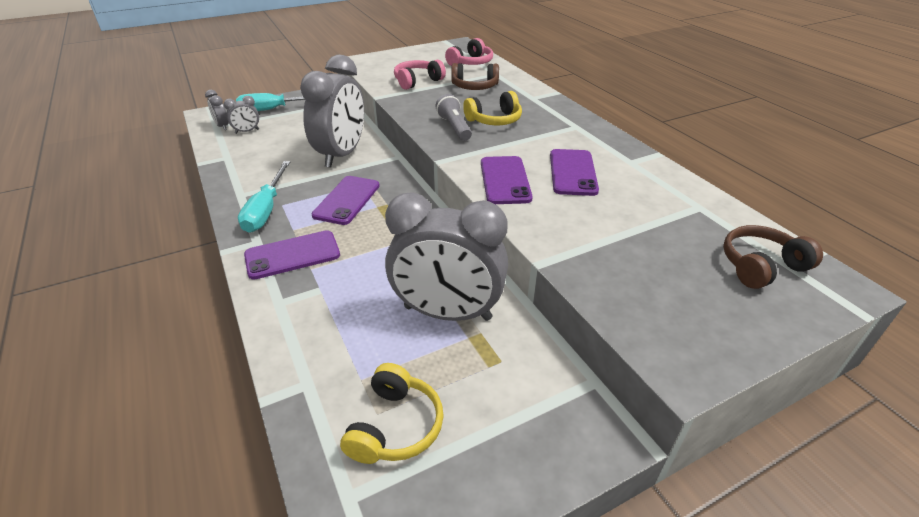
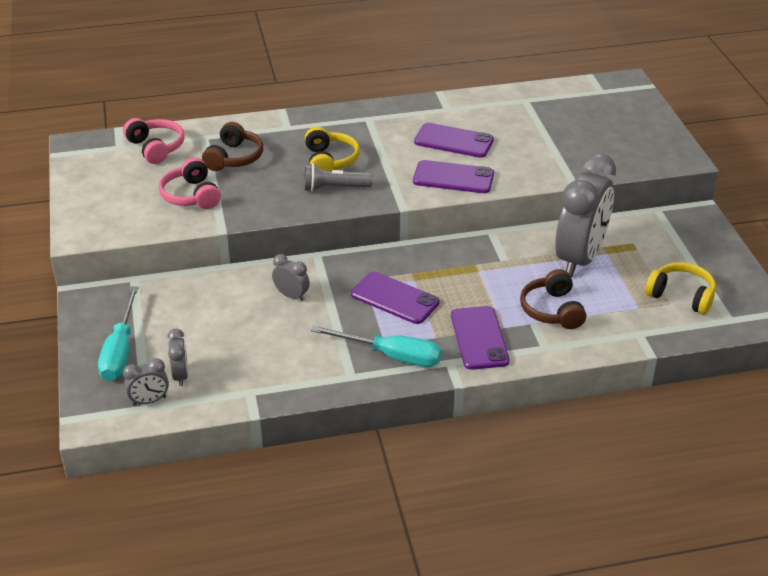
camera: 75 degrees left, 0 degrees up
grey clock [300,55,364,168] -> grey clock [272,254,310,301], size x0.42
brown headphones [723,225,823,289] -> brown headphones moved to [520,269,586,329]

